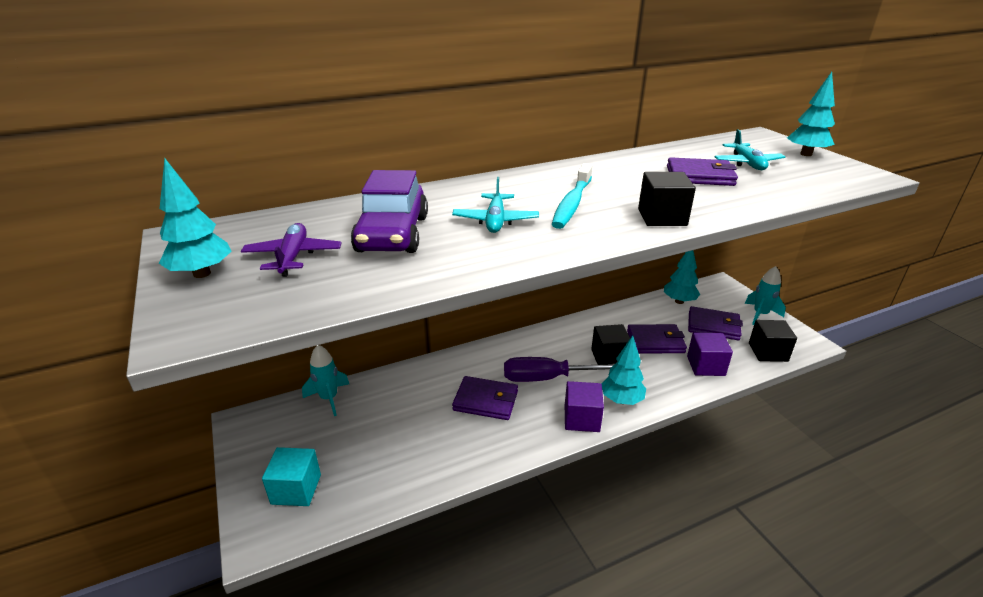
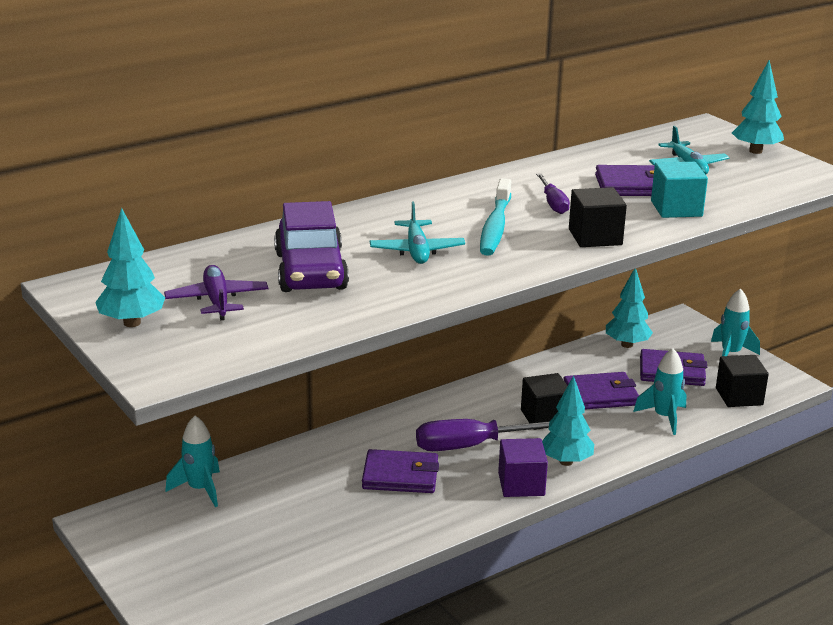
camera: 10 degrees left, 5 degrees down
turquoise cube [262,447,321,506] -> turquoise cube moved to [651,162,708,218]
purple cube [687,333,733,376] -> turquoise rocket [633,348,686,435]
none -> purple screwdriver [536,173,570,214]

